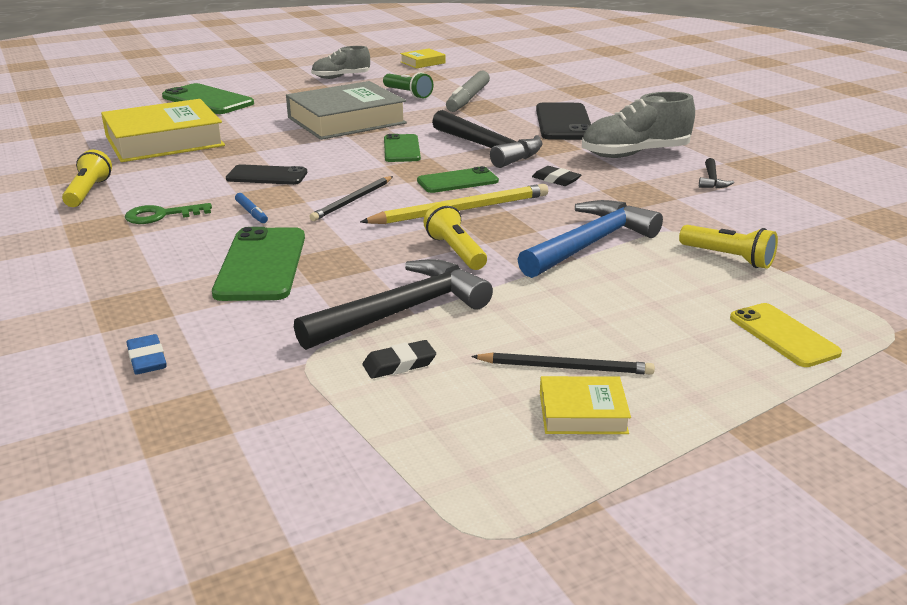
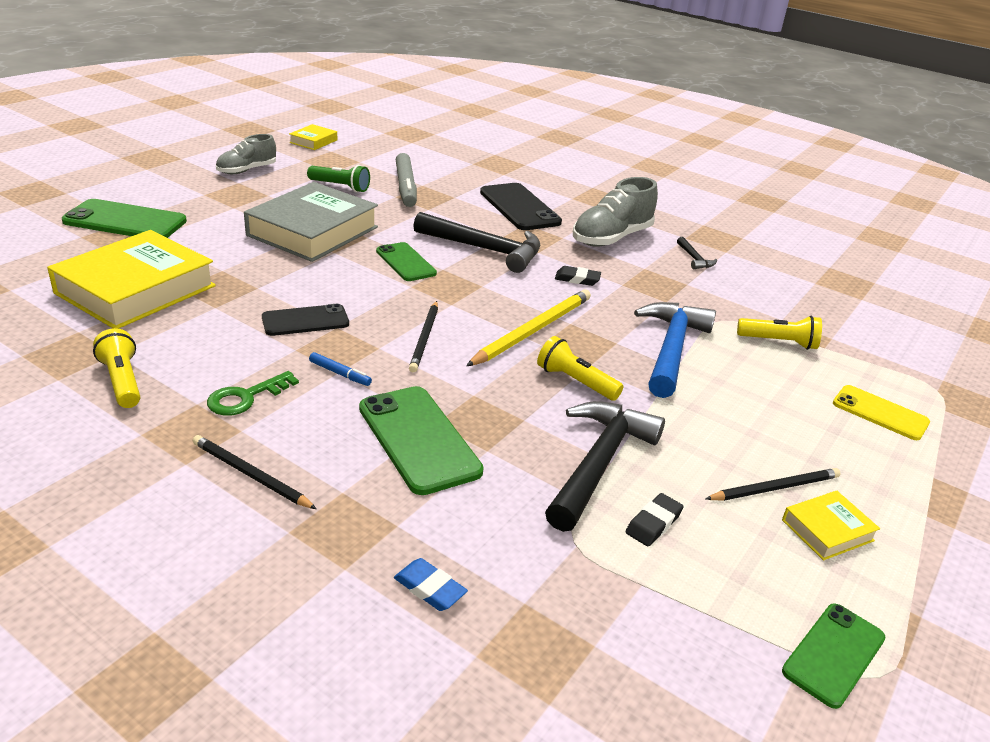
camera: 30 degrees left, 5 degrees up
green phone [417,166,499,193] -> green phone moved to [782,604,886,709]
none -> black pencil [193,435,317,509]

